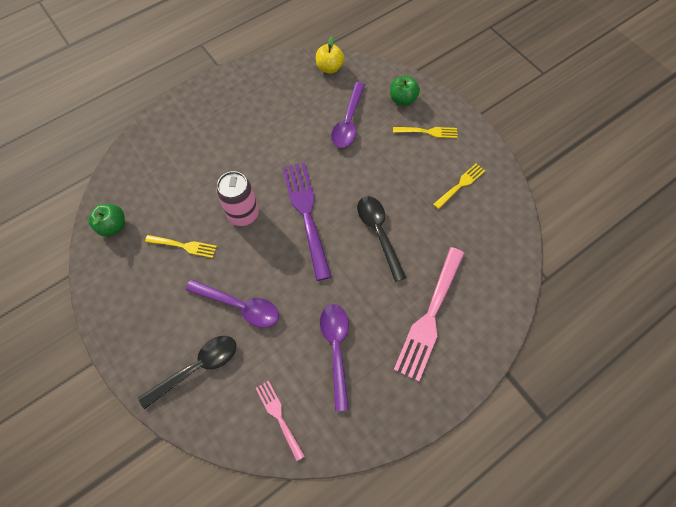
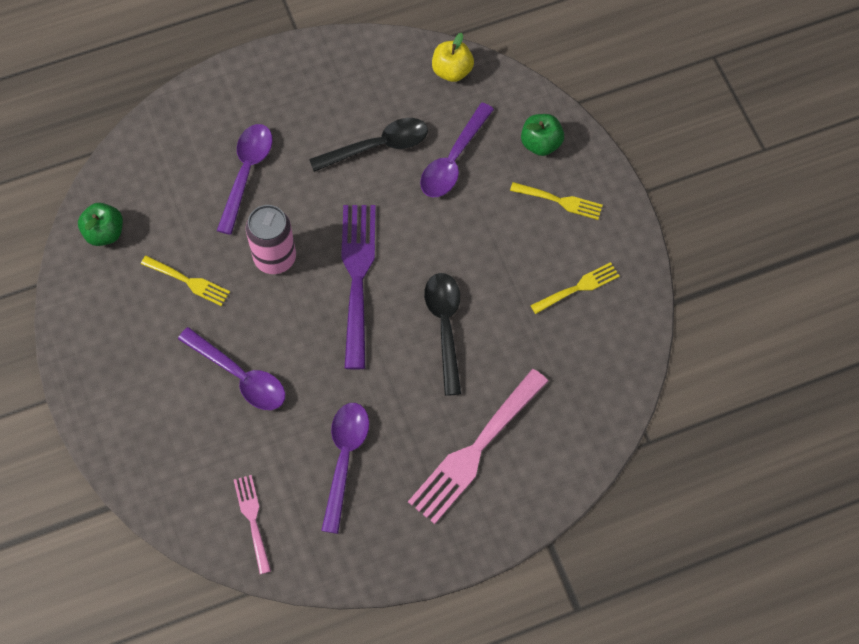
camera: 15 degrees right, 0 degrees up
black spoon [138,336,236,409] -> black spoon moved to [309,118,428,172]
none -> purple spoon [217,124,273,235]

